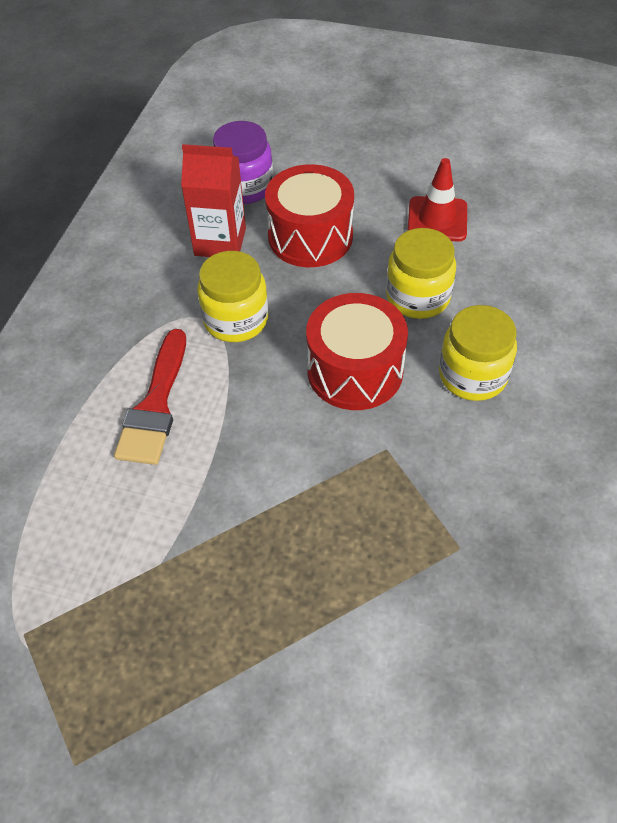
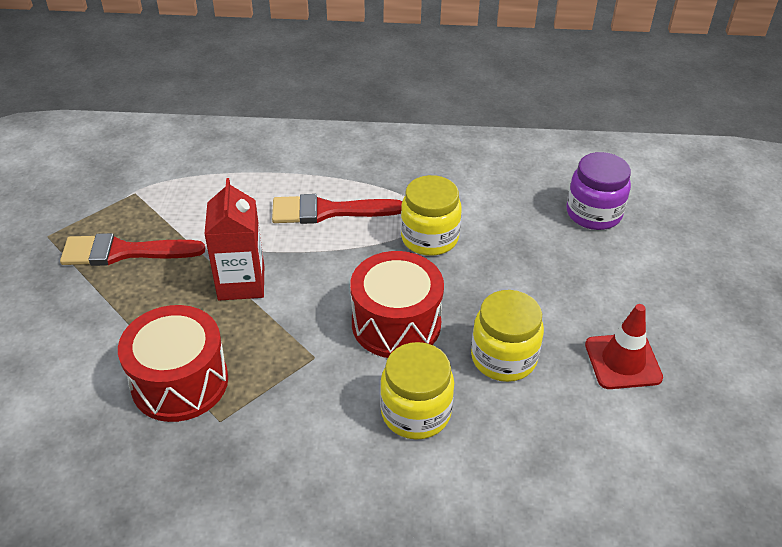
camera: 75 degrees right, 10 degrees down
red carton [181,144,246,257] -> red carton moved to [204,178,264,300]
red drum [265,164,354,267] -> red drum moved to [118,305,228,422]
none -> red brush [60,233,205,266]

